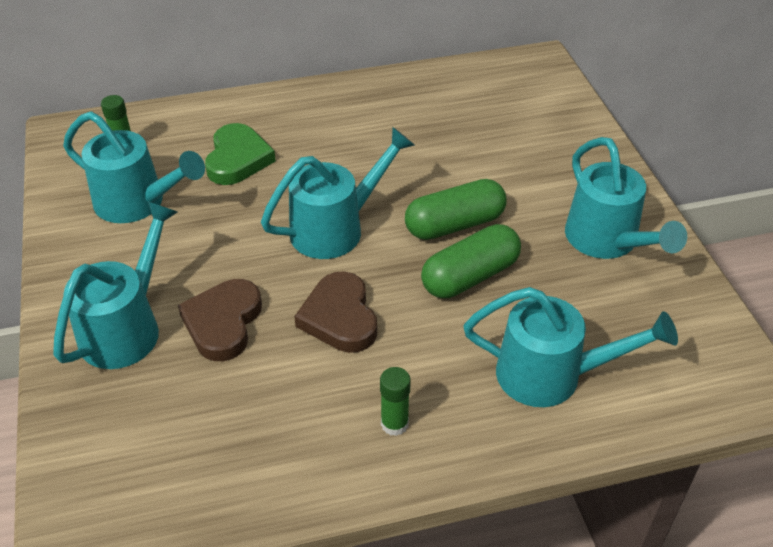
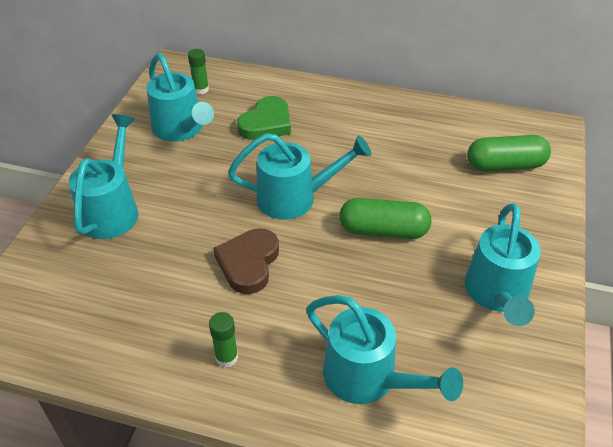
camera: 30 degrees right, 0 degrees up
turquoise watering can [53,201,177,369] -> turquoise watering can turned 45 degrees counterclockwise [69,114,138,239]
brown heart [178,279,262,361] -> none
green capsule [421,224,521,298] -> green capsule moved to [467,135,551,171]

